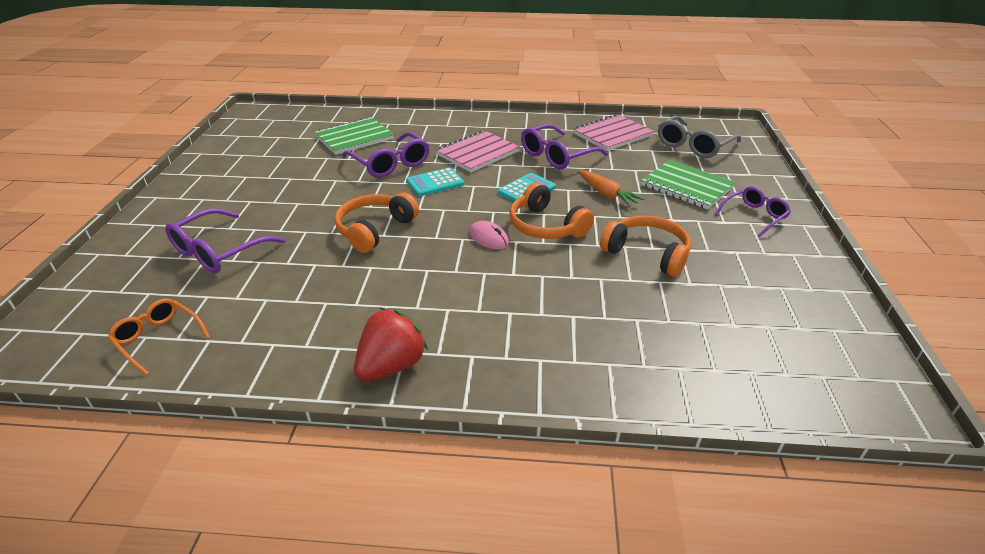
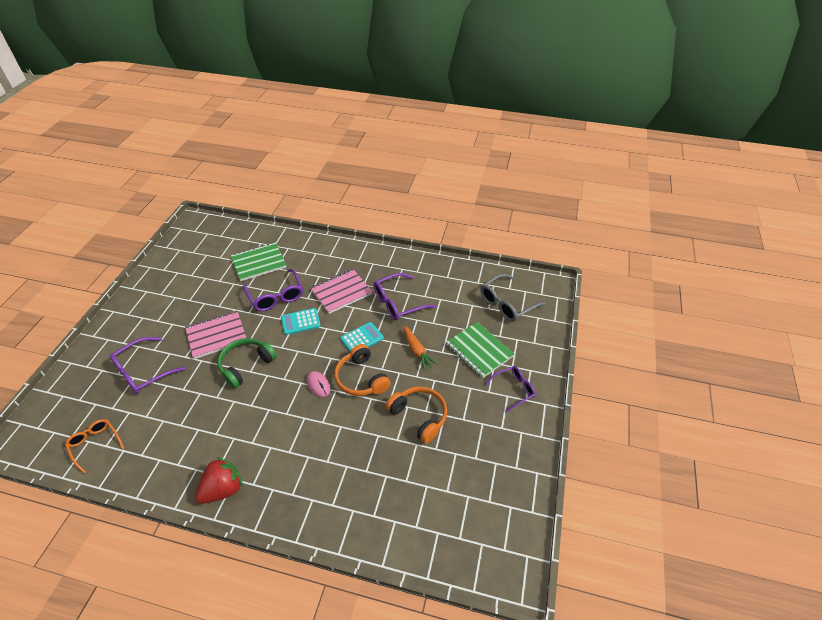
camera: 10 degrees right, 10 degrees up
orange headphones [334,193,419,253] -> green headphones [217,338,277,389]
pink notebook [573,114,654,151] -> pink notebook moved to [185,311,246,359]

